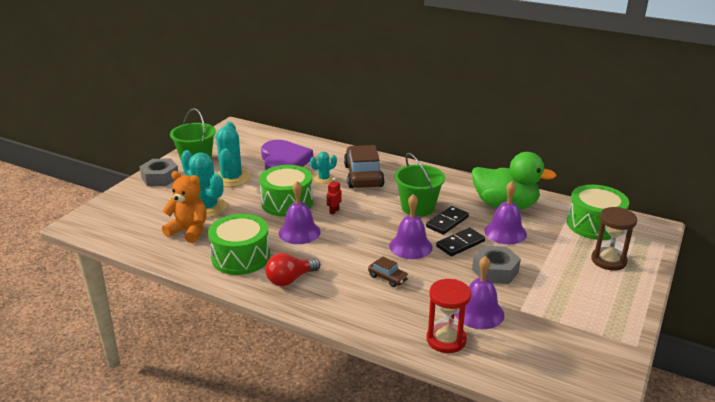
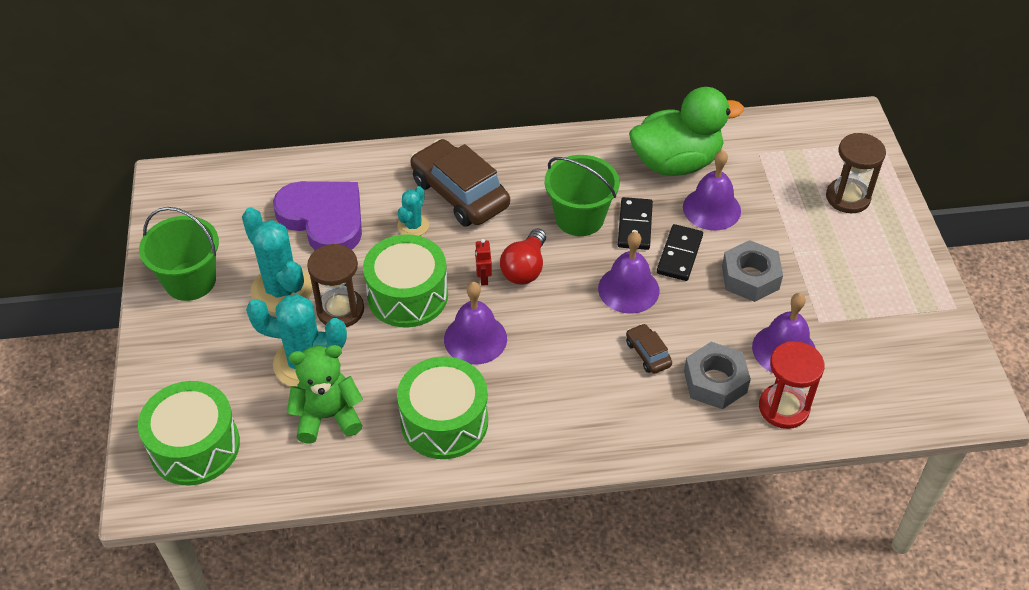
camera: 35 degrees left, 20 degrees up
grey nut [139,159,178,186] -> grey nut moved to [684,342,751,409]
orange teddy bear [162,171,207,243] -> green teddy bear [287,345,363,444]
red light bulb [265,253,320,286] -> red light bulb moved to [500,228,546,284]
brown car [368,256,409,287] -> brown car turned 120 degrees counterclockwise [626,323,672,374]
green drum [567,185,629,240] -> green drum moved to [138,381,240,486]
none -> brown hourglass [307,244,364,327]

